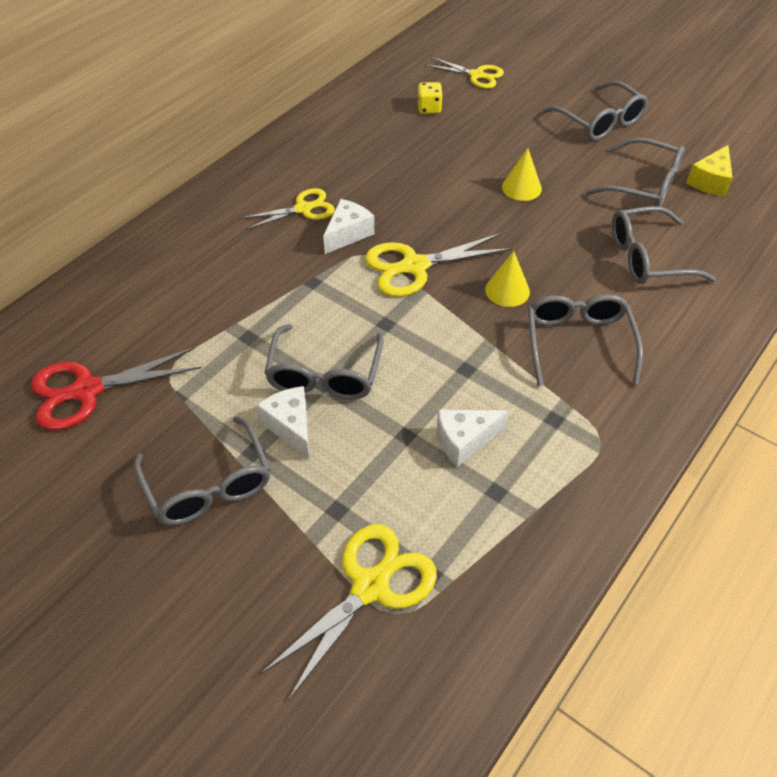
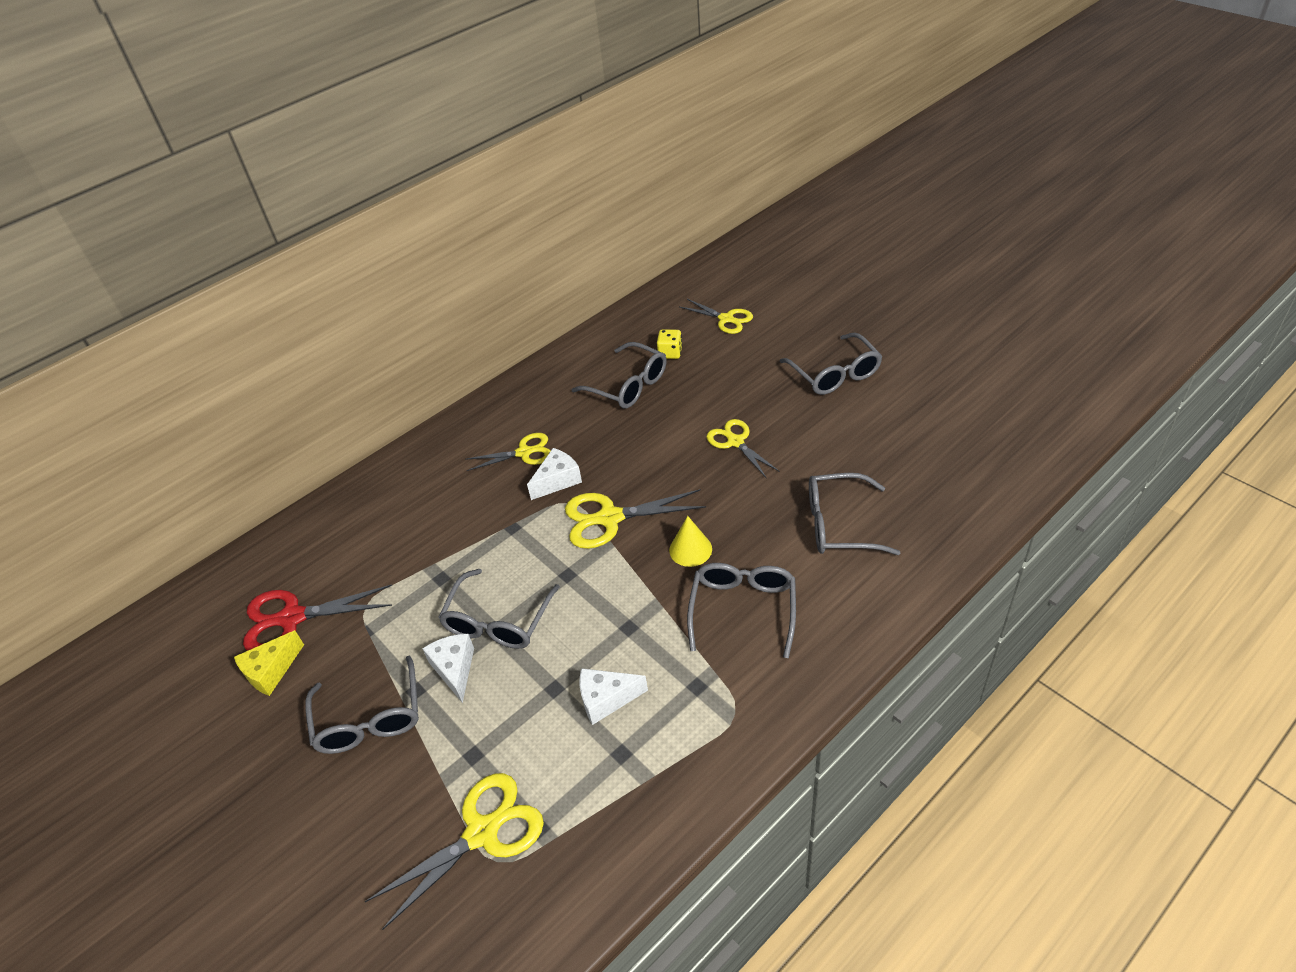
camera: 15 degrees right, 5 degrees down
yellow cone [502,148,542,201] -> yellow scissors [706,419,780,479]
grey glasses [586,137,685,207] -> grey glasses moved to [571,342,667,409]
yellow cheese [686,145,733,196] -> yellow cheese moved to [234,630,304,696]

